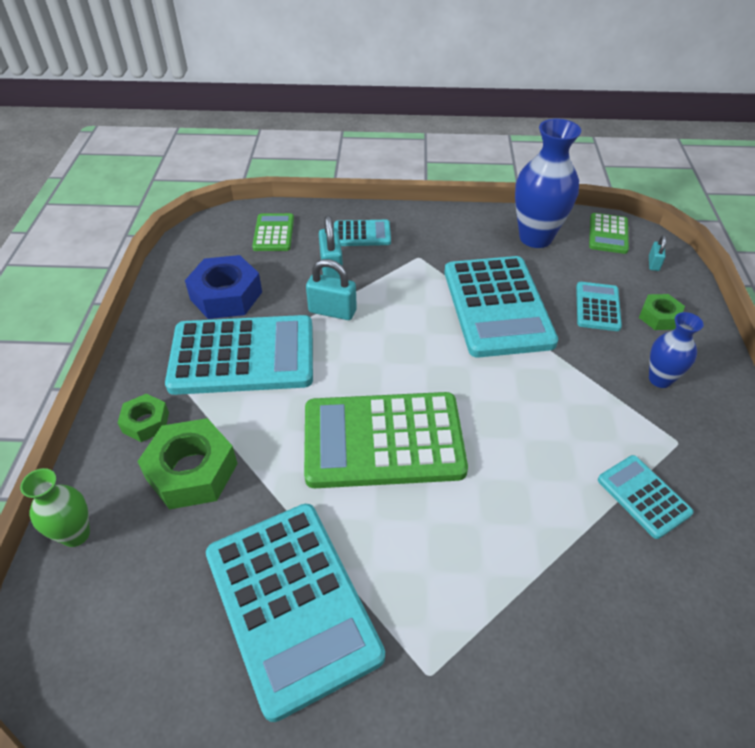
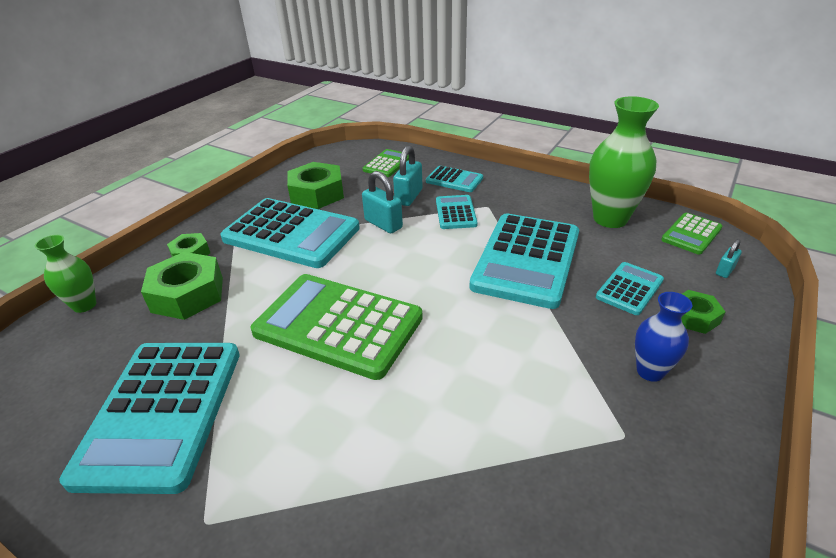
camera: 30 degrees right, 10 degrees down
blue nut [185,255,262,319] -> green nut [287,162,344,209]
blue vase [515,119,581,248] -> green vase [589,96,659,228]
turquoise calculator [598,455,694,539] -> turquoise calculator moved to [436,195,477,229]

